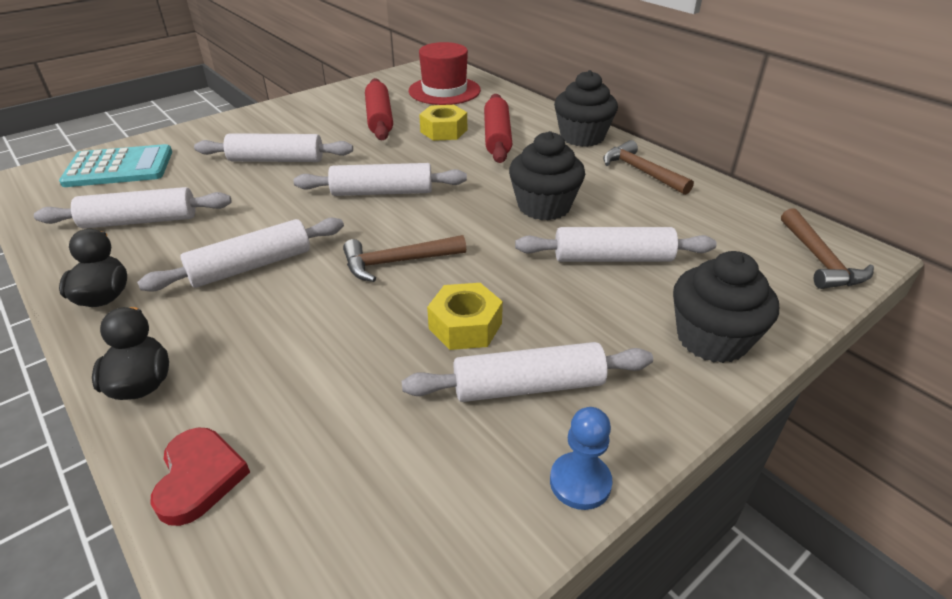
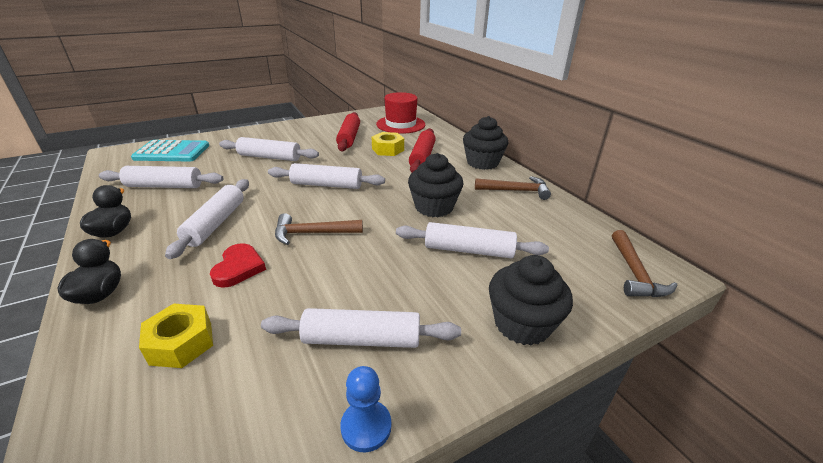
camera: 10 degrees right, 5 degrees down
white rolling pin [137,218,344,292] -> white rolling pin turned 60 degrees counterclockwise [165,179,249,259]
red heart [150,427,250,526] -> red heart moved to [210,243,266,288]
yellow nut [427,283,503,350] -> yellow nut moved to [139,304,213,368]
brown hammer [603,140,694,195] -> brown hammer turned 120 degrees clockwise [475,176,551,200]

